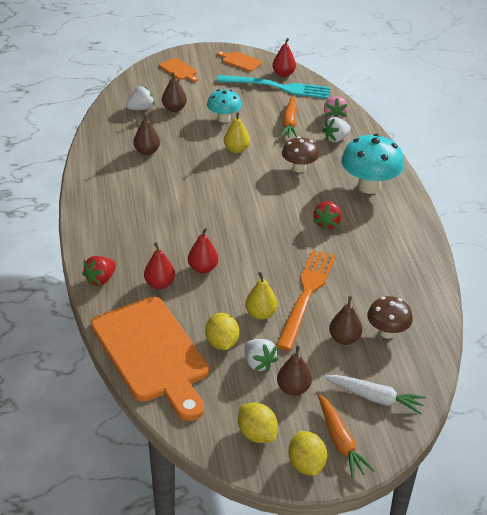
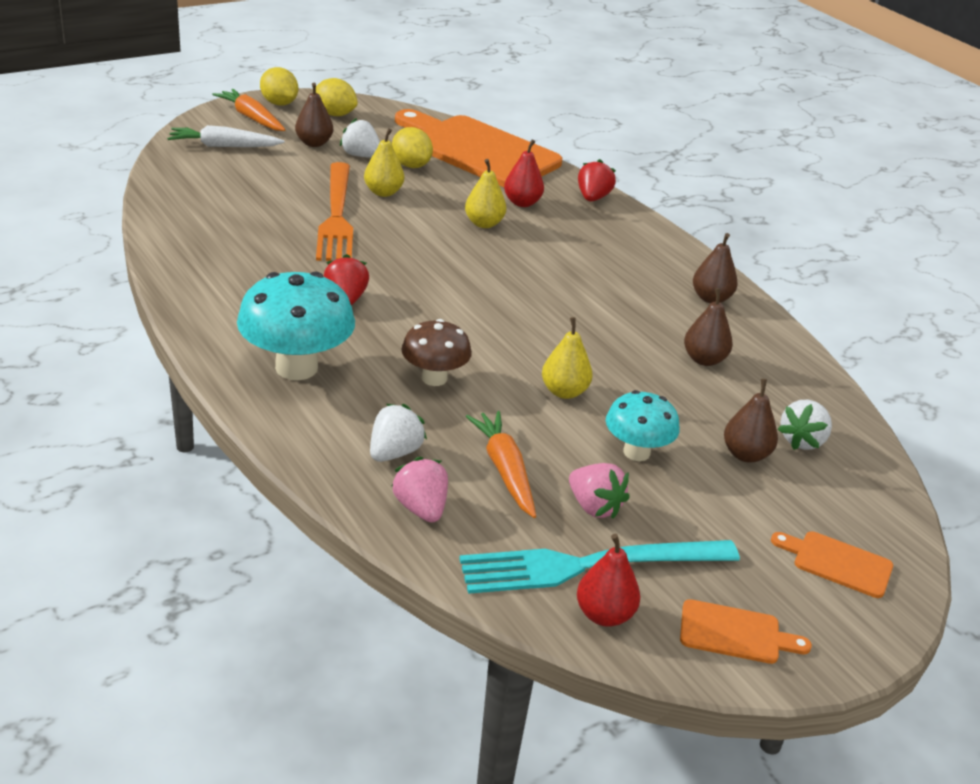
camera: 155 degrees right, 5 degrees down
red pear [188,228,218,273] -> yellow pear [465,159,506,228]
brown pear [329,296,362,345] -> brown pear moved to [693,233,738,303]
brown mushroom [367,296,413,338] -> none
none -> pink strawberry [569,463,630,519]

